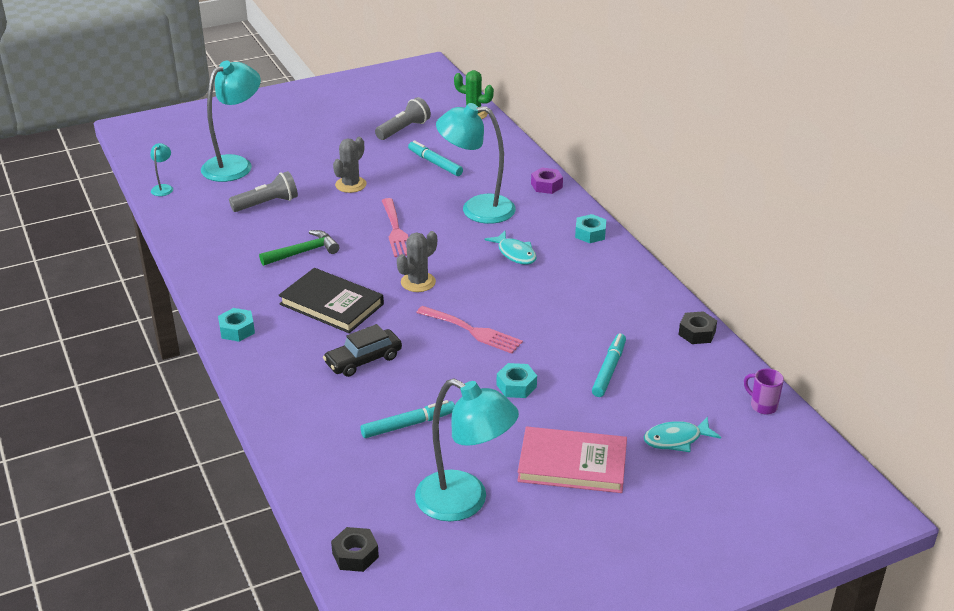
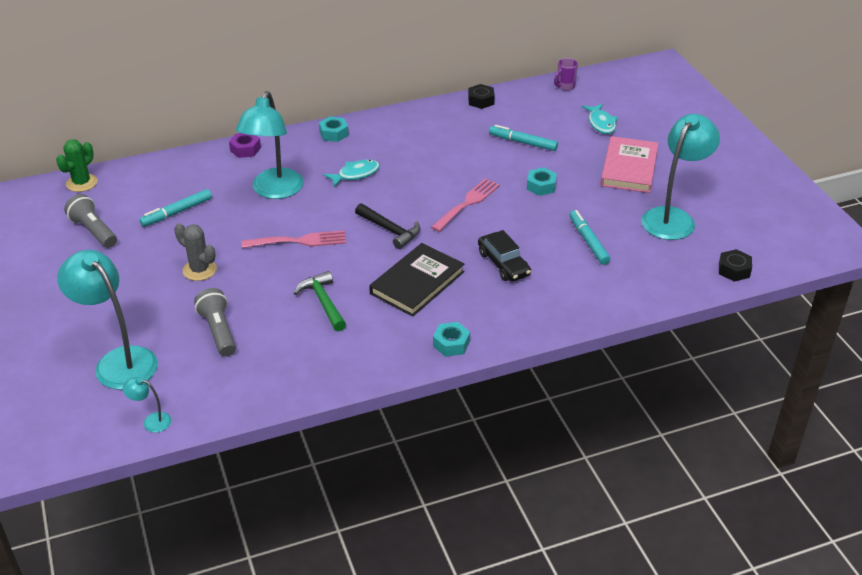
camera: 85 degrees left, 5 degrees up
grey cactus [397,231,437,292] -> black hammer [355,203,420,249]

